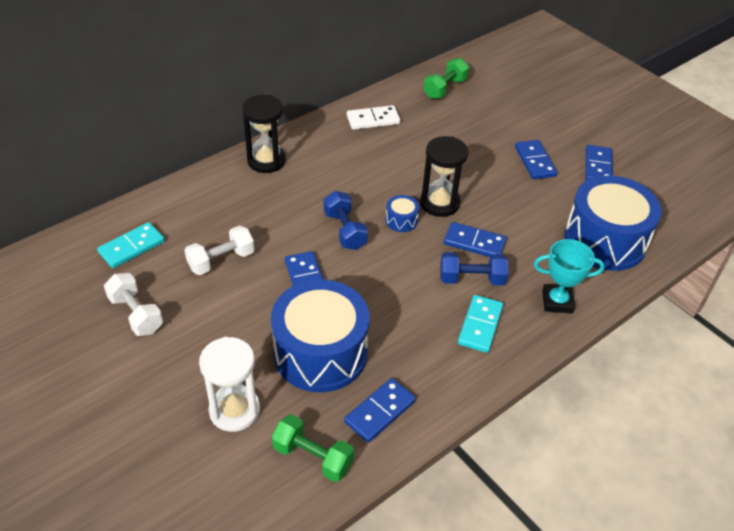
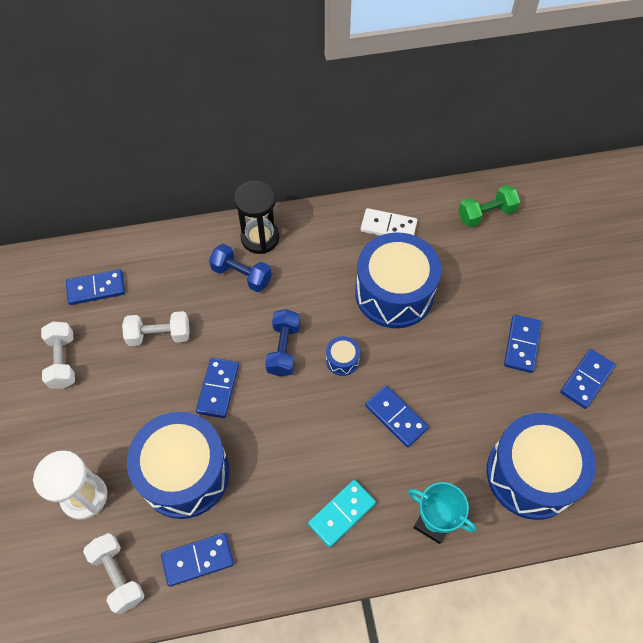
camera: 30 degrees right, 15 degrees up
turquoise domino [97,222,165,268] -> blue domino [66,269,125,305]
green dumbbell [272,414,354,482] -> white dumbbell [83,533,144,615]
black hourglass [420,136,469,217] -> none
blue dumbbell [440,252,508,286] -> blue dumbbell moved to [209,244,272,292]
none -> blue drum [355,232,441,328]

